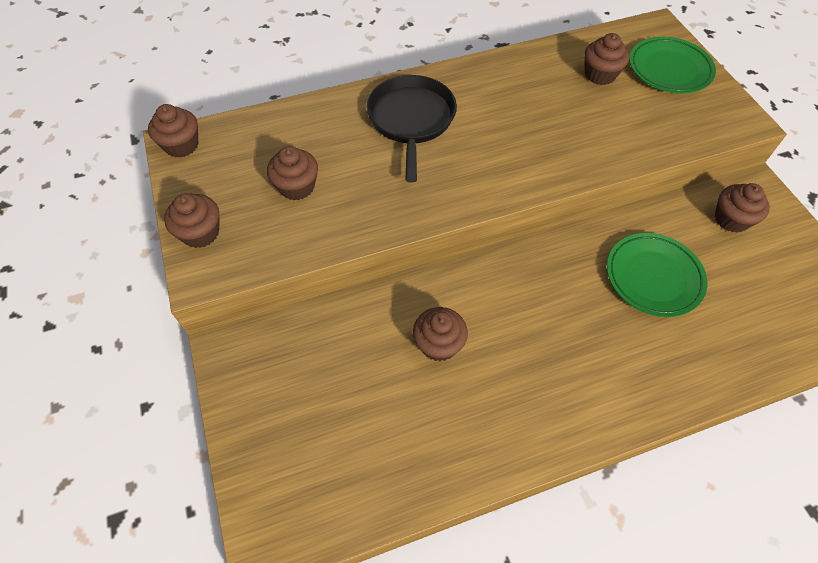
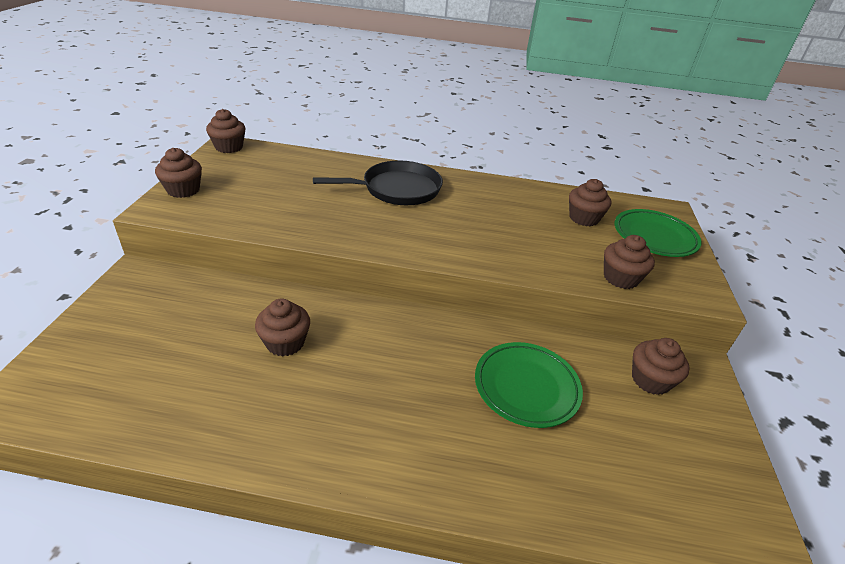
camera: 25 degrees right, 20 degrees down
brown cupcake [267,146,318,200] -> brown cupcake moved to [604,235,655,289]
black pan [366,75,457,183] -> black pan turned 45 degrees clockwise [313,161,443,205]

